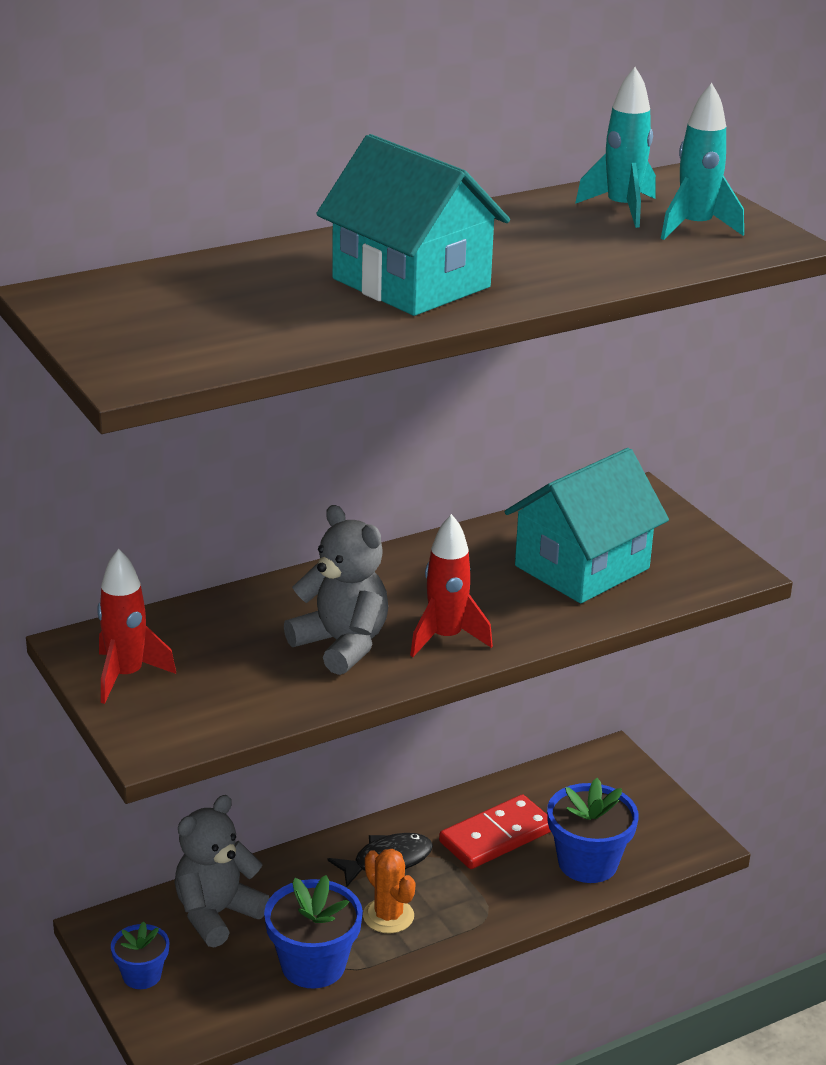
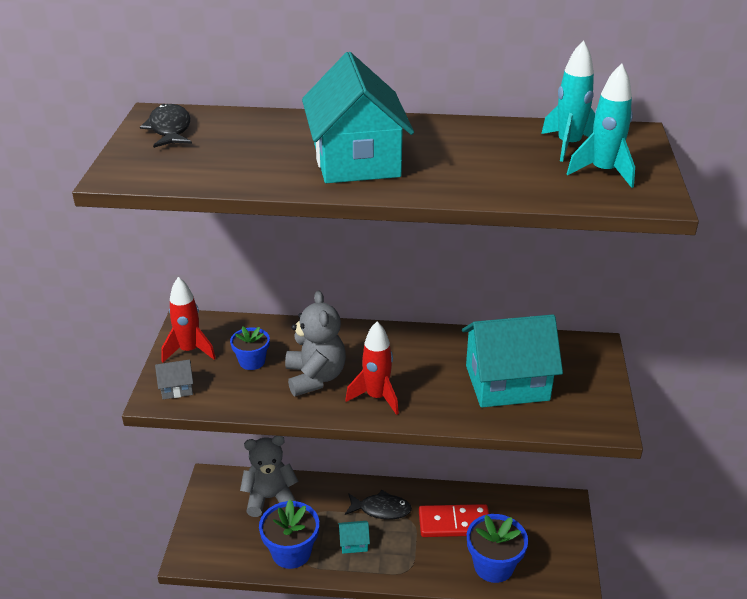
camera: 35 degrees right, 5 degrees up
blue flower pot [111,921,169,989] -> blue flower pot moved to [230,326,270,370]
orange cactus [363,849,415,934] -> turquoise house [338,521,370,554]
none -> black fish [140,104,192,148]
none -> grey house [155,360,193,399]

